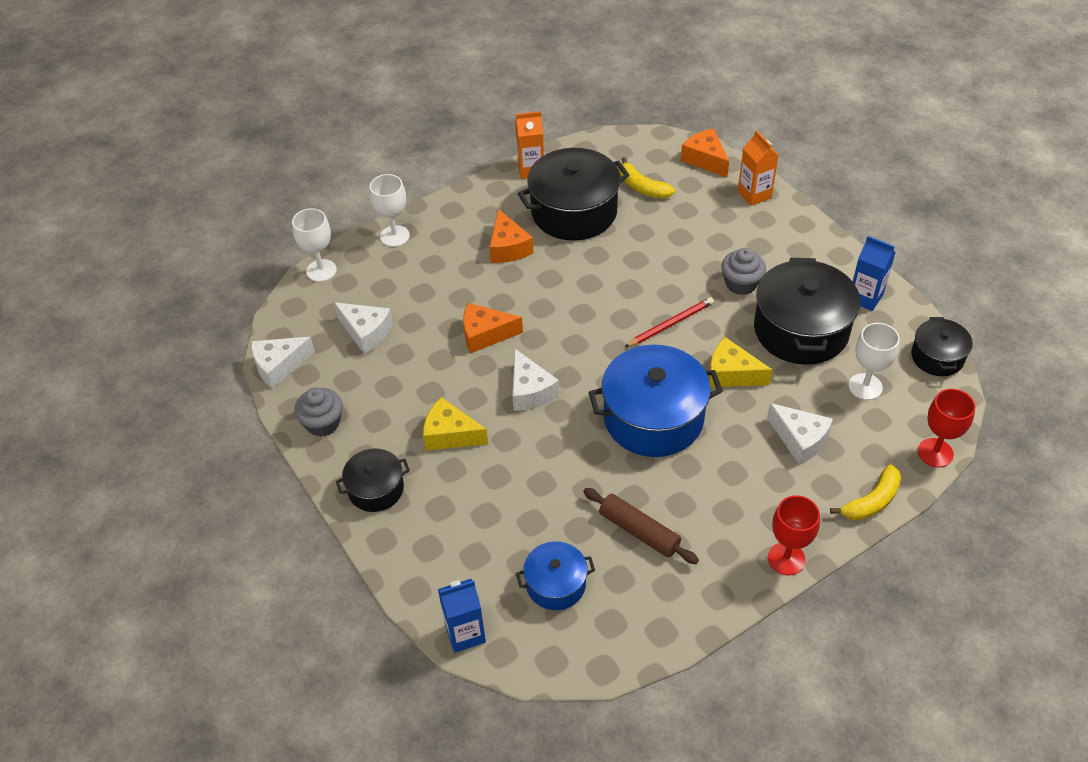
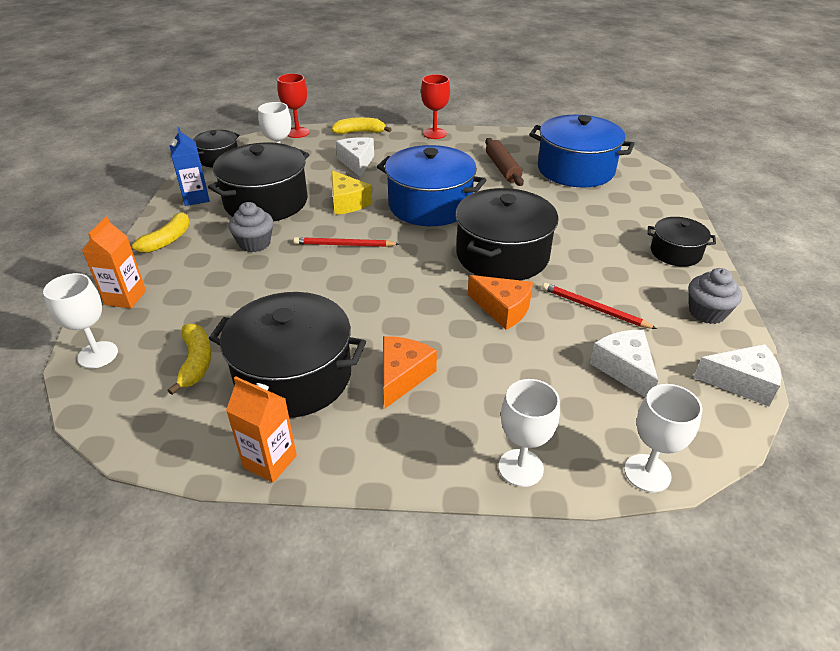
camera: 145 degrees left, 10 degrees down
yellow cheese [423,397,488,451] -> none
blue carton [438,579,486,653] -> none
white cheese [513,349,559,411] -> black pot [455,188,559,280]
blue pot [516,541,595,610] -> blue pot [529,115,635,188], size x1.85
orange cheese [681,128,729,177] -> white goblet [43,273,118,368]
none -> yellow banana [130,212,190,253]
none -> red pencil [542,283,657,329]

